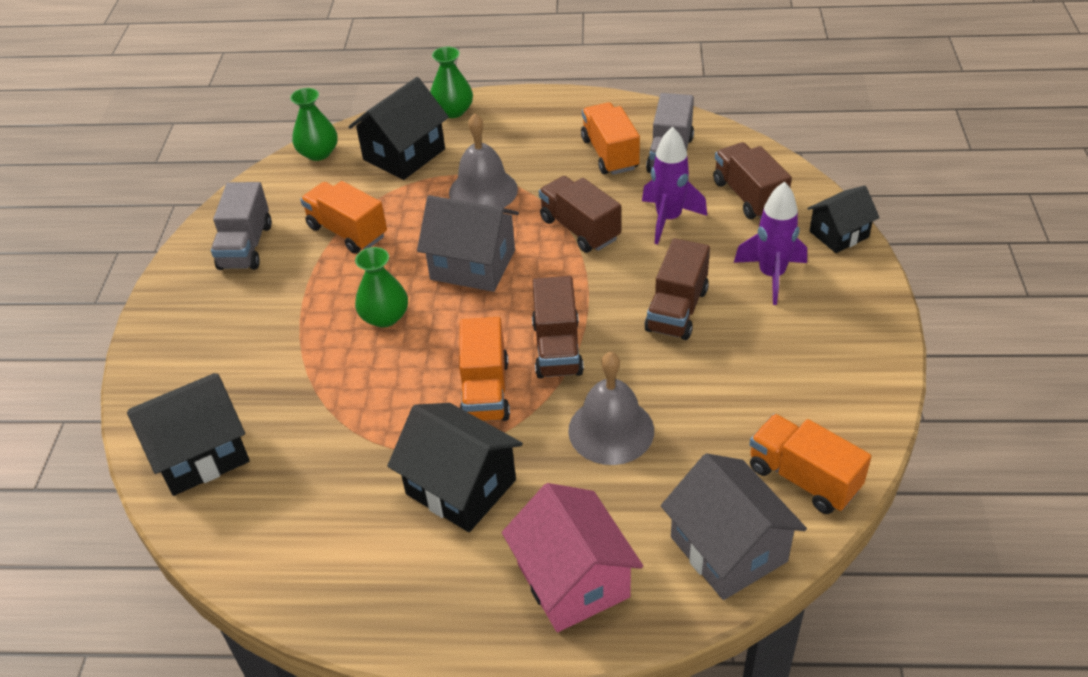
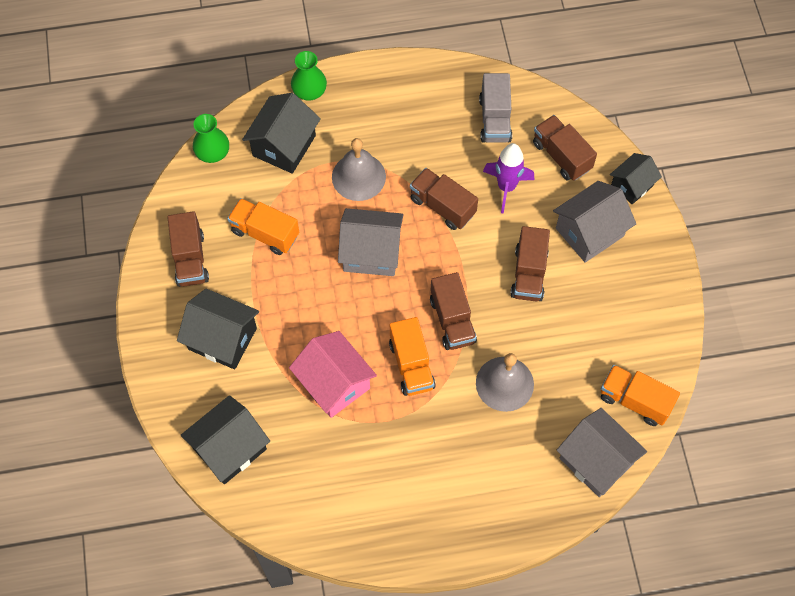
camera: 15 degrees left, 20 degrees up
grey truck [211,182,272,270] -> brown truck [167,211,209,287]
green vase [355,247,408,327] -> none
black house [387,403,523,532] -> black house moved to [177,289,259,369]
pink house [502,483,643,632] -> pink house moved to [289,331,377,418]
orange truck [581,102,640,175] -> none
purple rocket [734,182,807,305] -> grey house [553,181,636,263]

